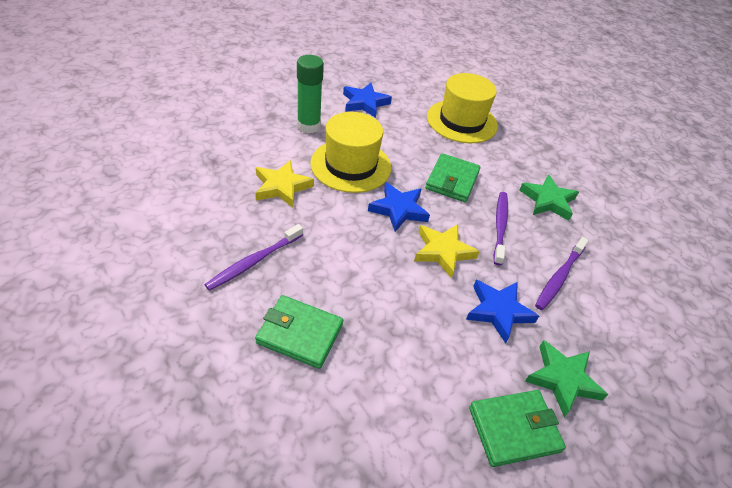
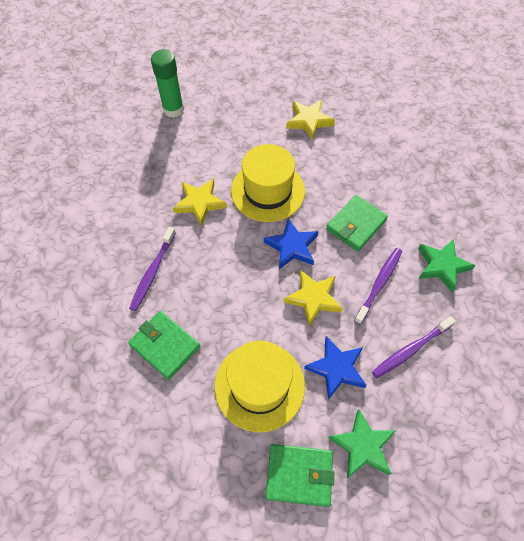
camera: 25 degrees right, 15 degrees up
purple toothbrush [205,224,303,291] -> purple toothbrush turned 45 degrees counterclockwise [129,227,176,311]
green glue stick [297,55,324,133] -> green glue stick moved to [151,49,184,118]
blue star [343,83,392,118] -> yellow star [286,100,335,140]
yellow hat [427,73,498,143] -> yellow hat moved to [215,341,305,432]

